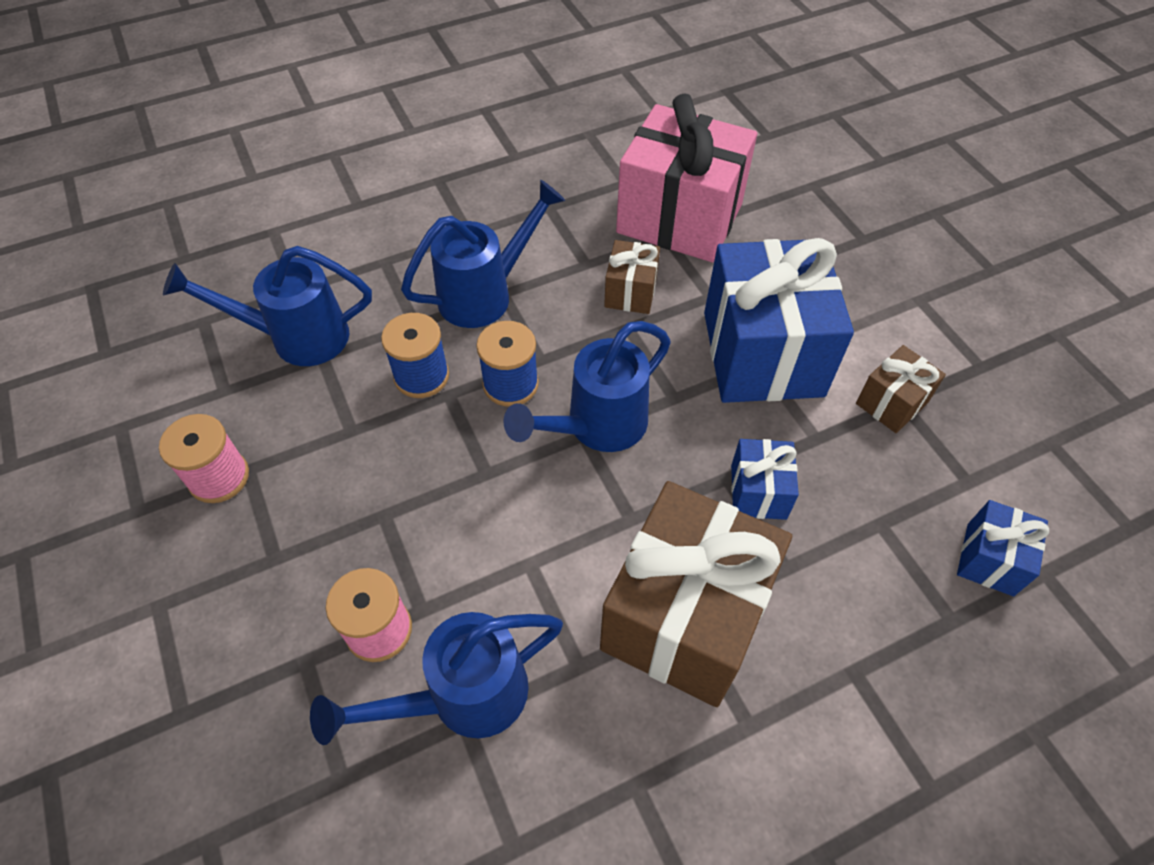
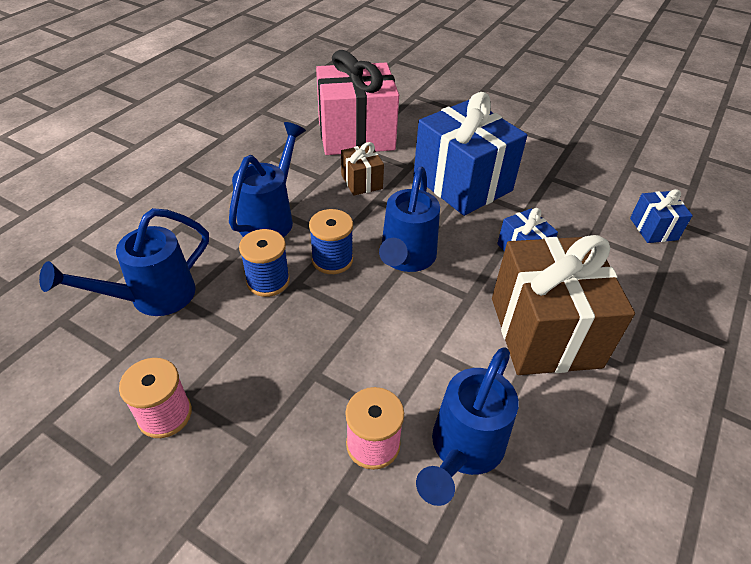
camera: 35 degrees left, 10 degrees down
brown gift [856,345,946,433] -> none

